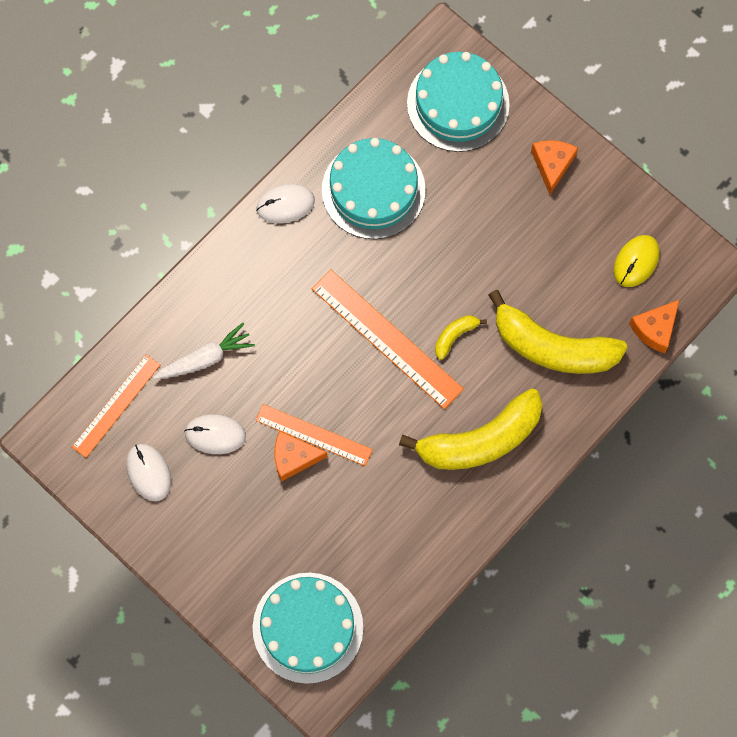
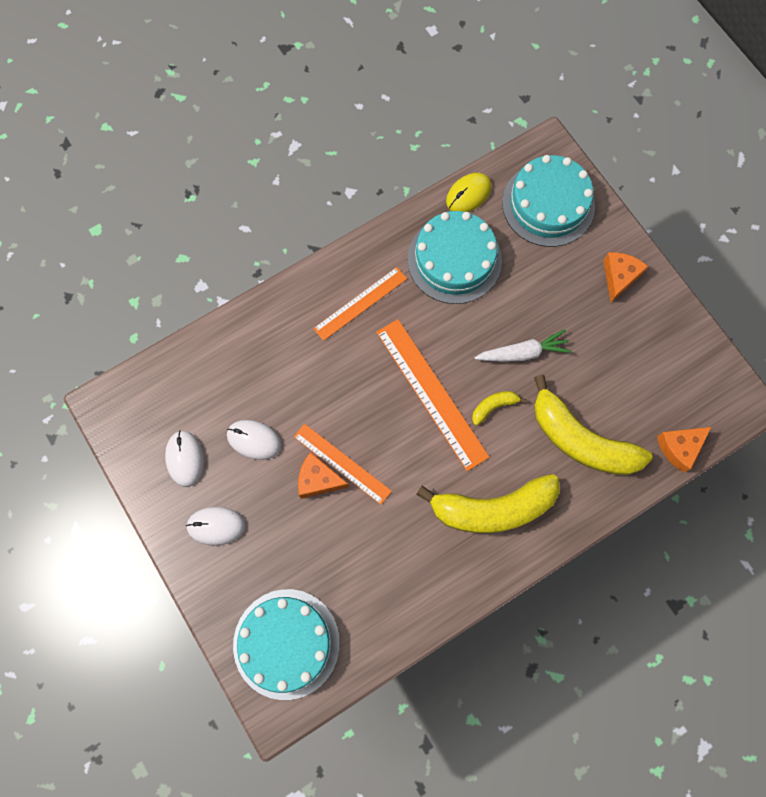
camera: 15 degrees right, 0 degrees up
orange ruler [72,354,160,458] -> orange ruler moved to [313,267,407,341]
white carrot [153,323,255,379] -> white carrot moved to [474,330,572,362]
white mouse [256,184,315,223] -> white mouse moved to [186,507,245,546]
yellow mouse [613,235,660,287] -> yellow mouse moved to [446,173,492,212]

